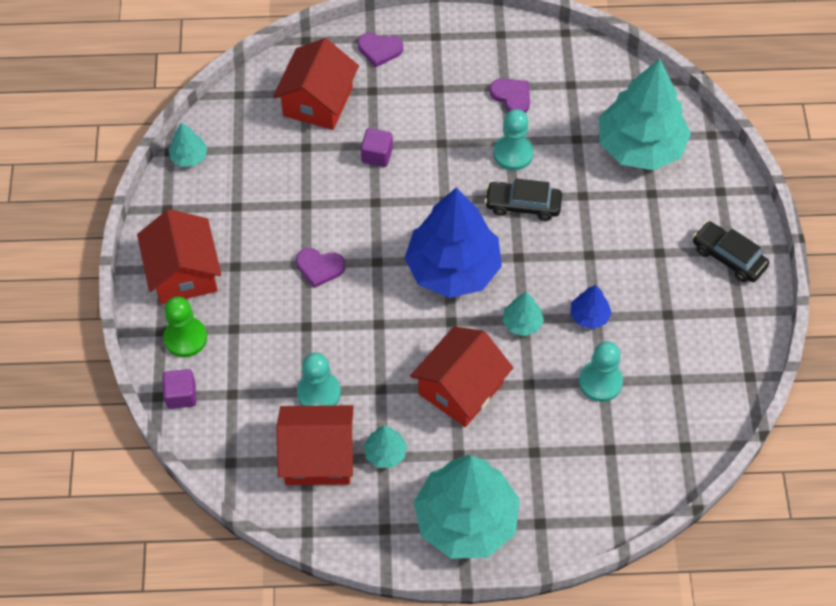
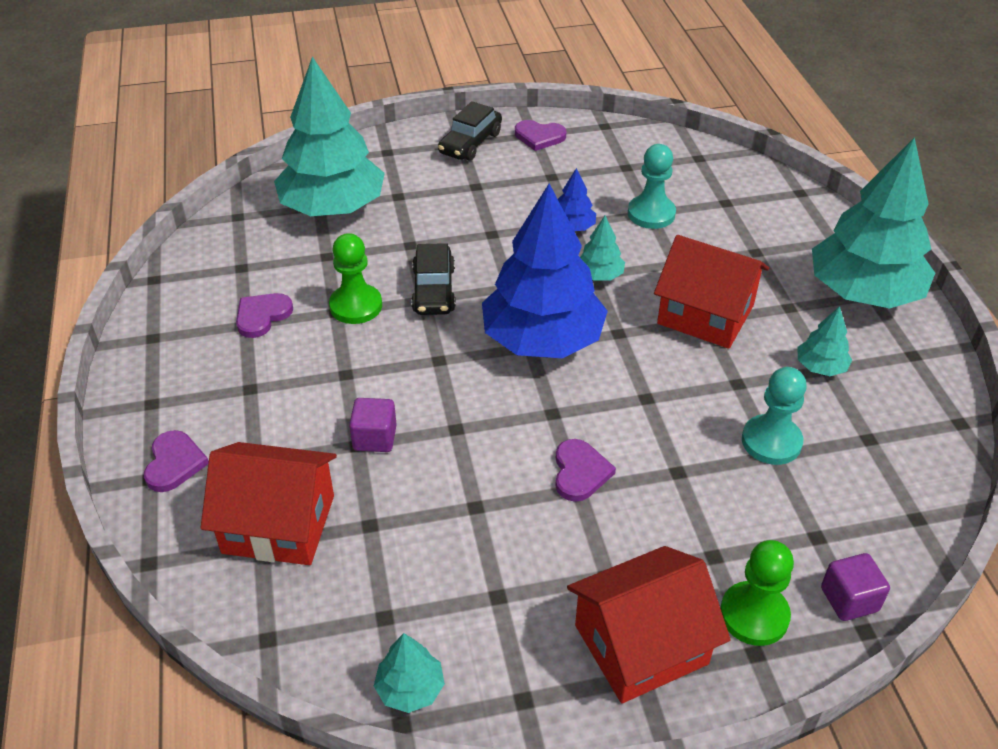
camera: 100 degrees left, 15 degrees down
red house [276,405,354,485] -> none
turquoise pawn [493,109,534,171] -> green pawn [329,233,382,324]
none -> purple heart [515,120,566,151]

